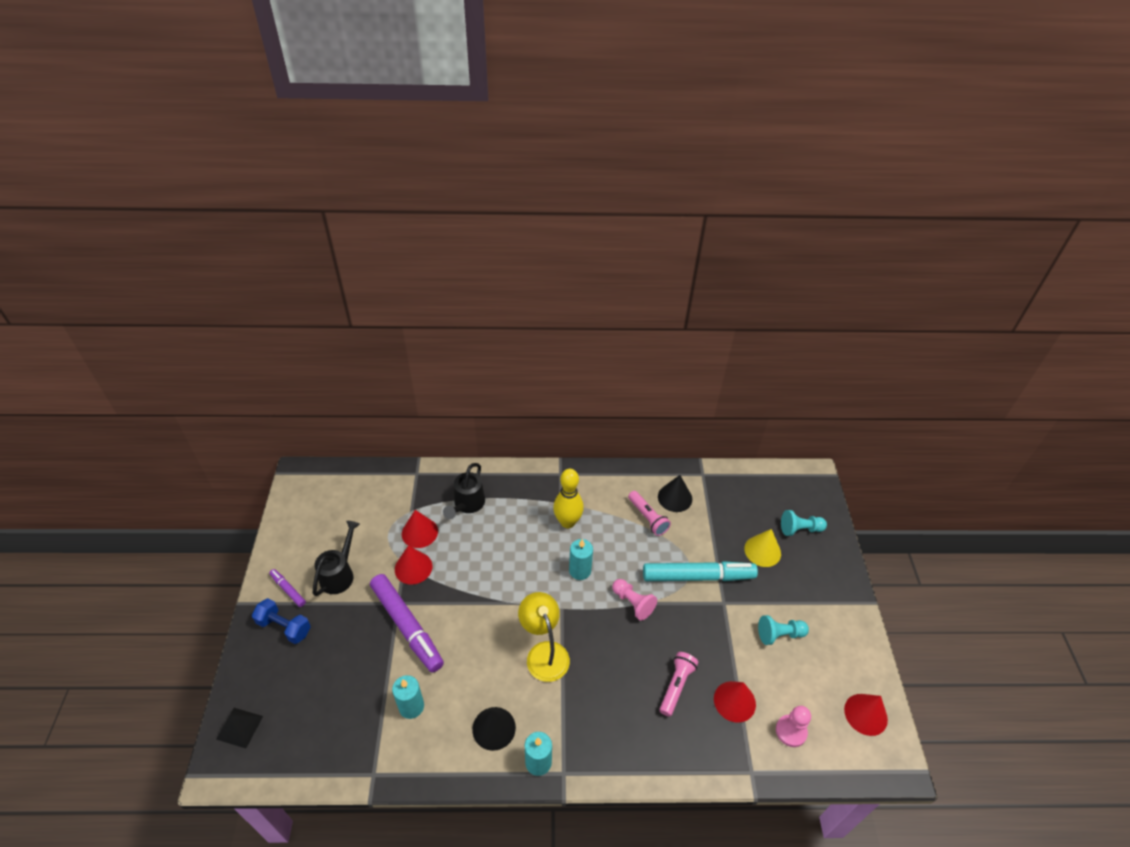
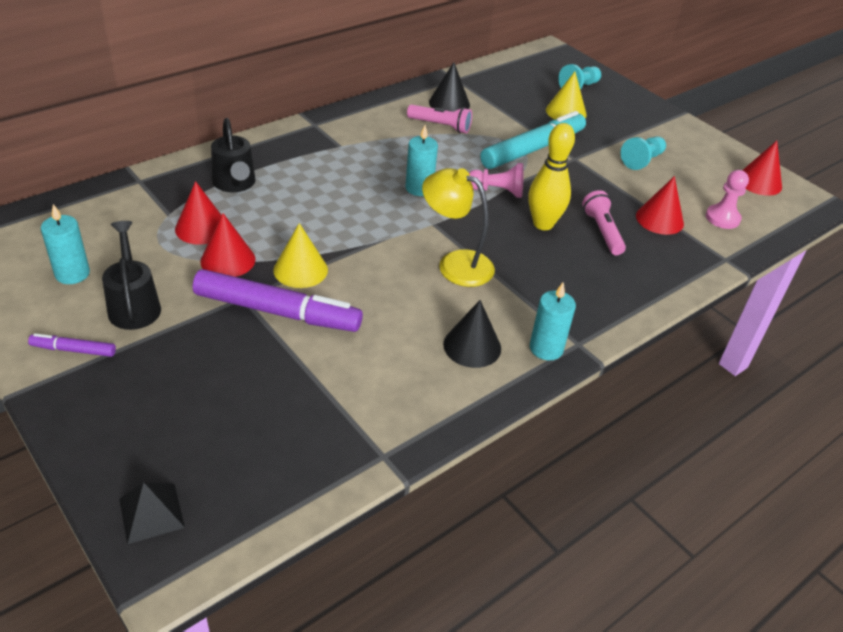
camera: 40 degrees left, 5 degrees down
blue dumbbell [252,598,311,644] -> none
turquoise candle [392,675,424,719] -> turquoise candle moved to [41,204,90,284]
yellow bowling pin [553,469,584,528] -> yellow bowling pin moved to [529,123,575,230]
none -> yellow cone [273,223,328,288]

